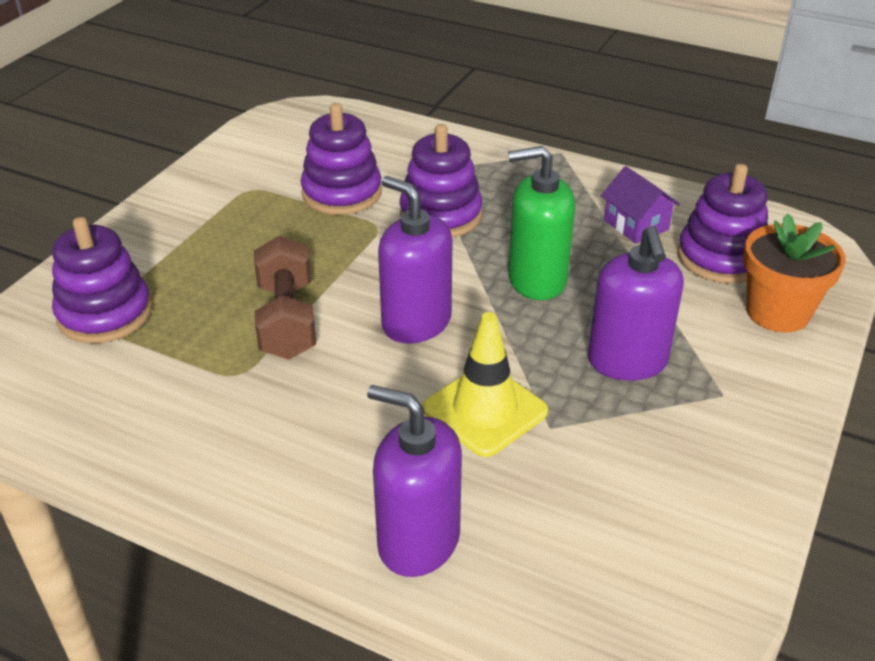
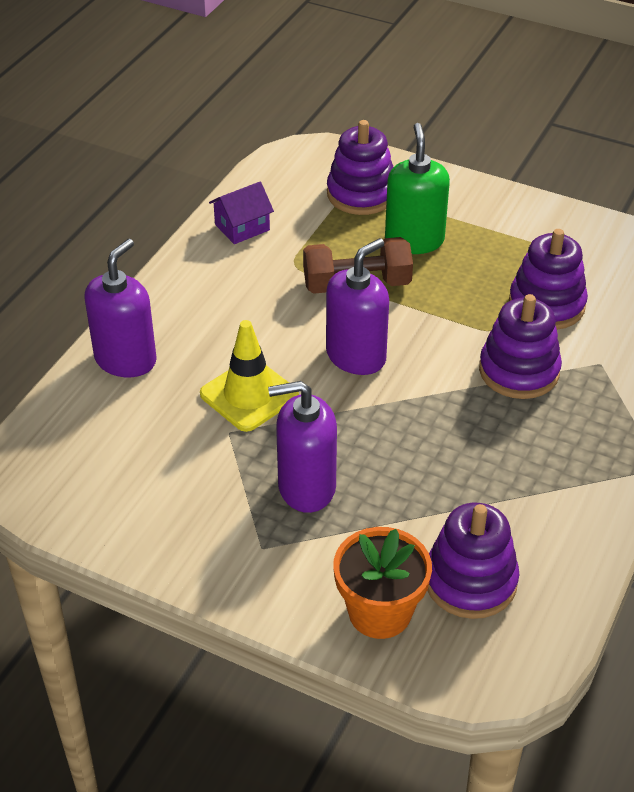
camera: 90 degrees right, 5 degrees up
green soap dispenser [508,146,575,300] -> green soap dispenser moved to [385,123,450,254]
purple house [601,166,680,244] -> purple house moved to [209,182,274,244]

